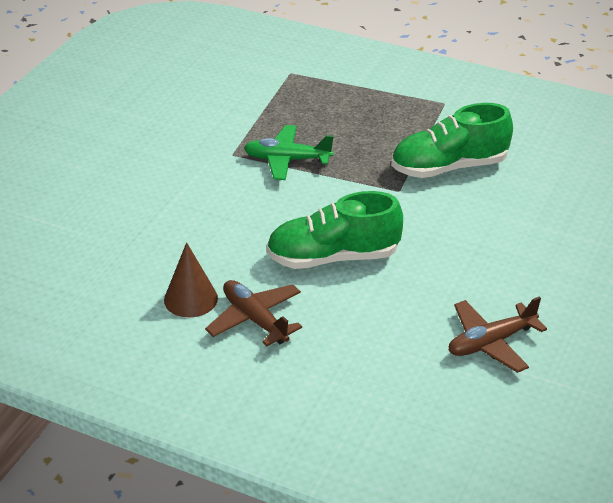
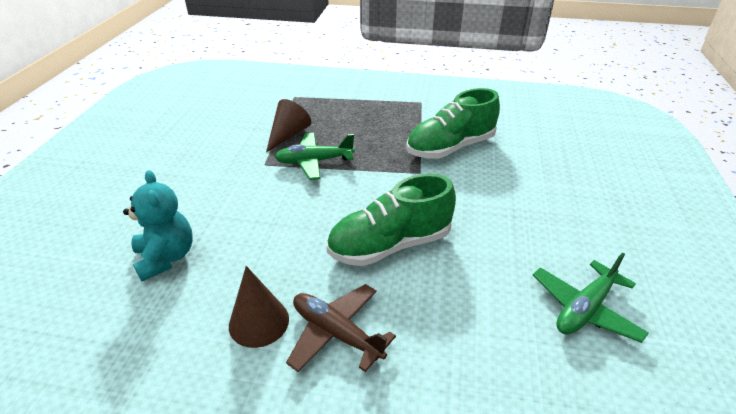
camera: 15 degrees left, 0 degrees up
brown plane [449,296,547,373] -> green plane [533,252,649,343]
none -> turquoise teddy bear [123,170,193,281]
none -> brown cone [266,99,311,153]

